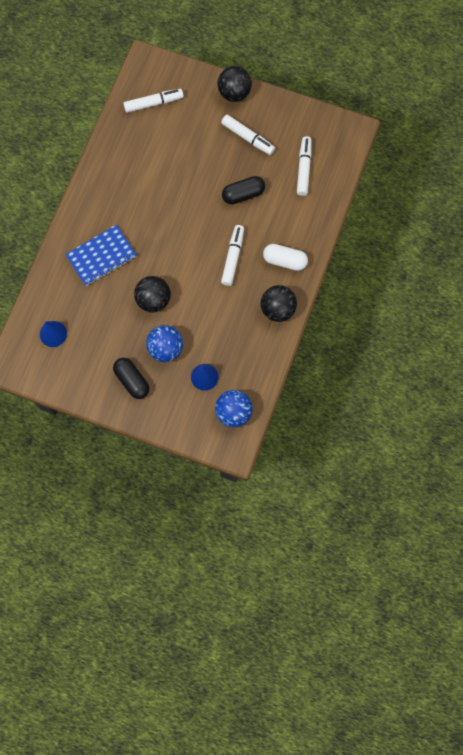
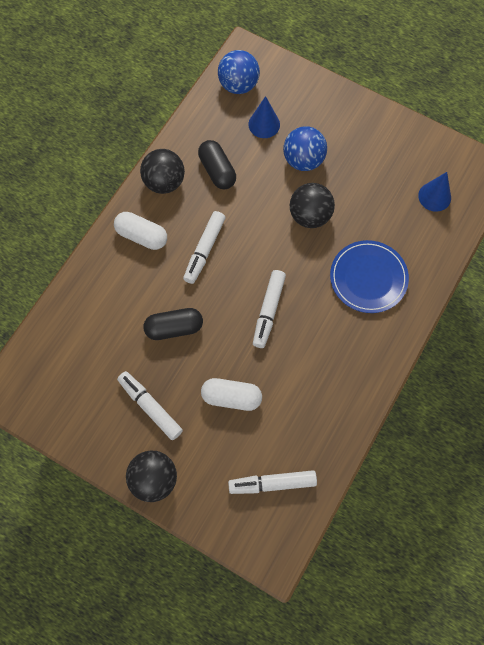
camera: 170 degrees left, 5 degrees down
blue notebook [65,224,137,286] -> blue plate [330,240,409,313]
black capsule [113,358,149,399] -> black capsule moved to [198,140,236,189]
white marker [297,136,311,196] -> white marker moved to [253,270,286,348]
none -> white capsule [201,378,262,411]

